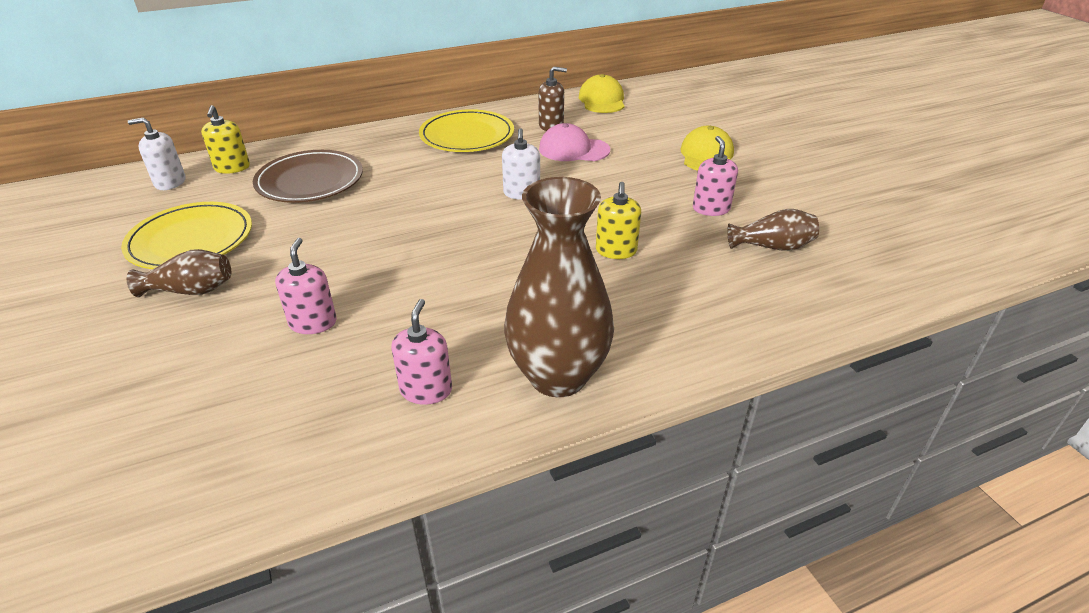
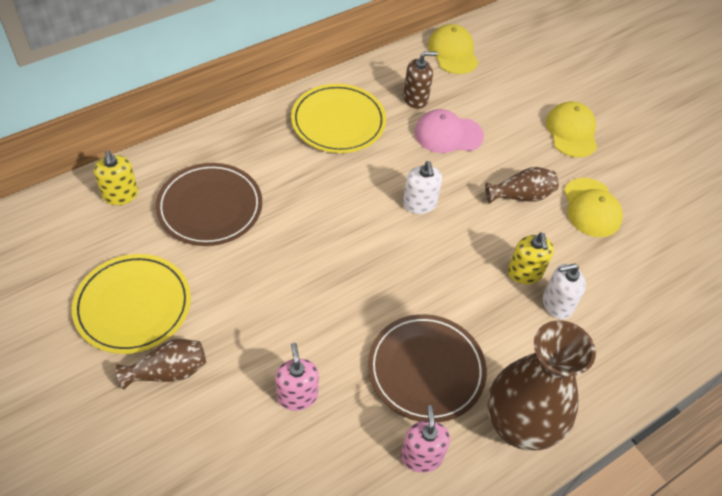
camera: 15 degrees left, 15 degrees up
white soap dispenser [128,117,186,190] -> white soap dispenser moved to [543,264,586,319]
pink soap dispenser [693,136,738,216] -> yellow cap [564,178,623,237]
brown vase [727,209,819,251] -> brown vase moved to [485,167,559,204]
none -> brown plate [368,314,487,423]

